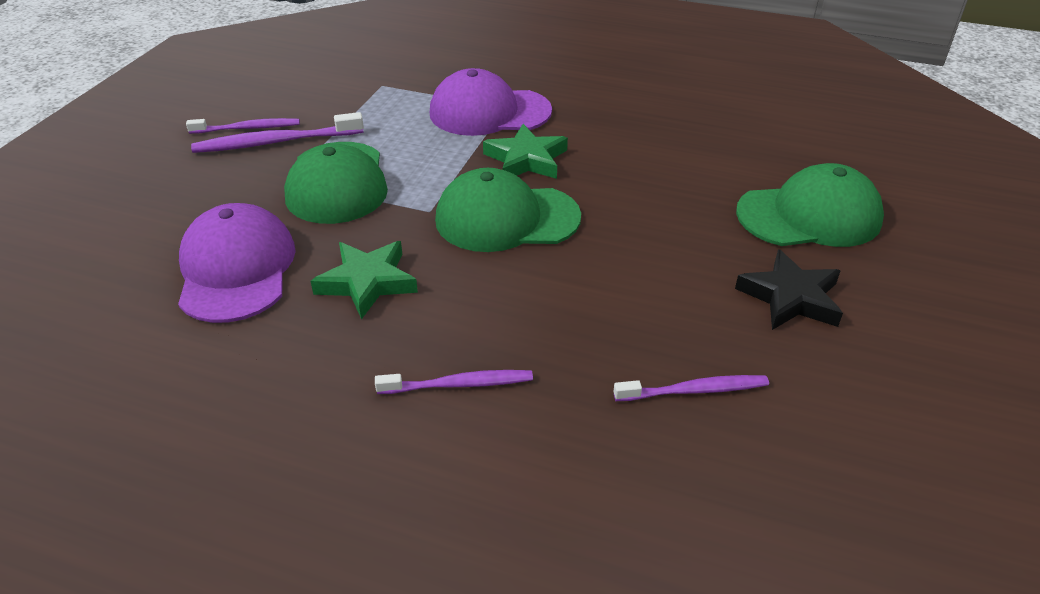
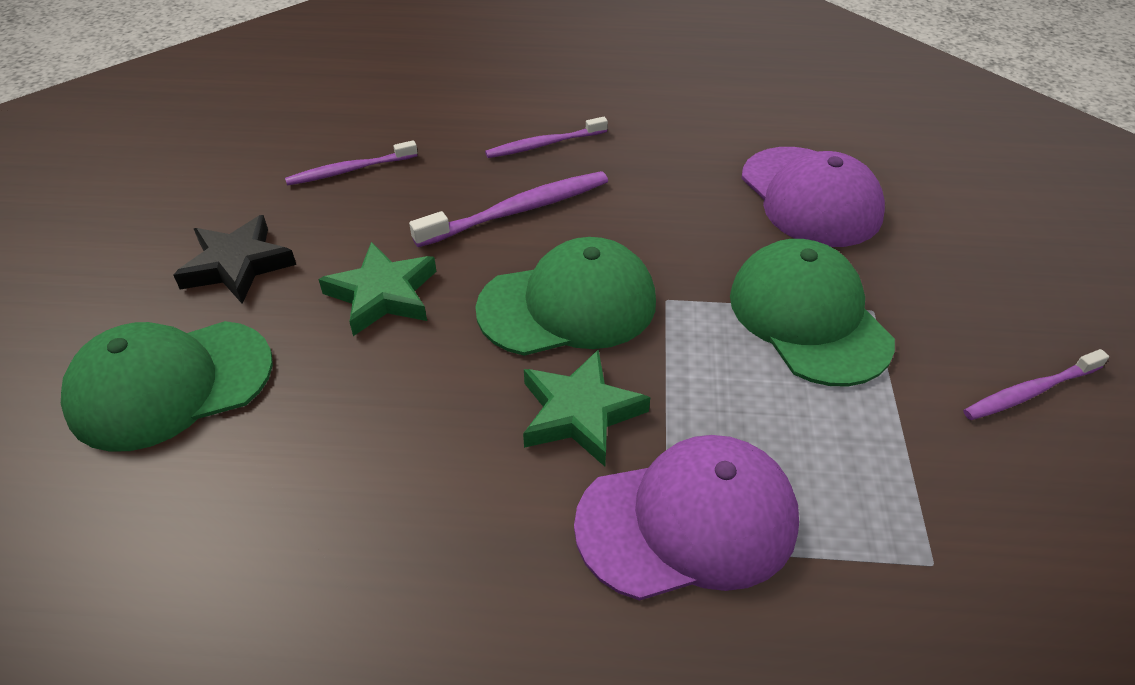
camera: 165 degrees right, 5 degrees up
purple toothbrush [191,112,364,153] -> purple toothbrush moved to [409,171,608,247]
green star [310,241,418,320] -> green star moved to [318,242,437,336]

